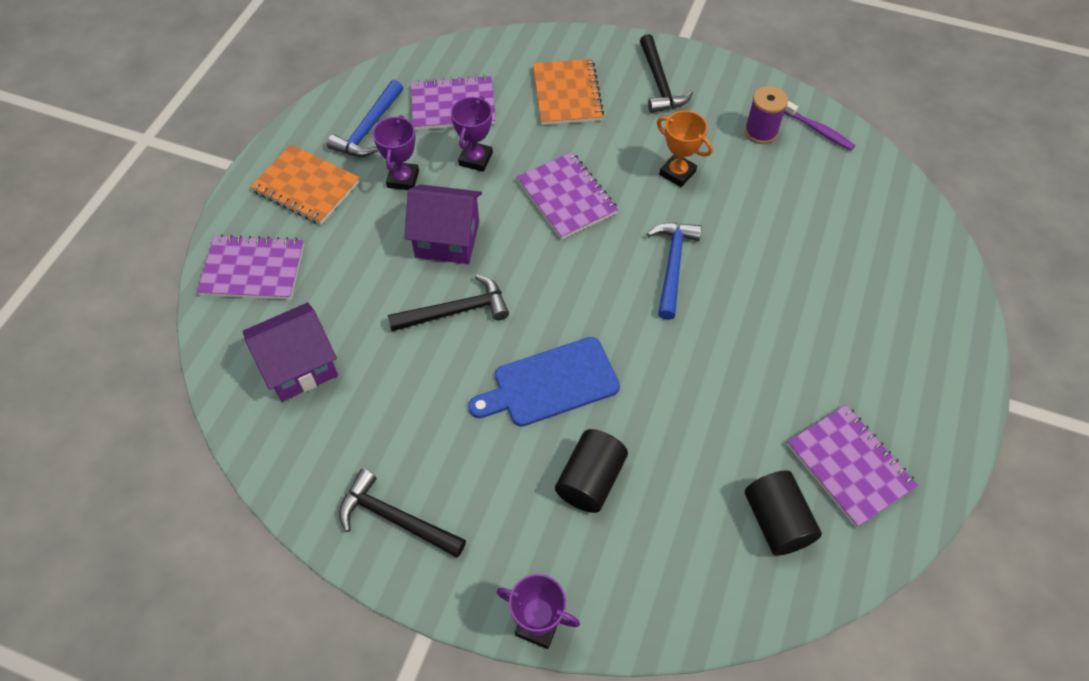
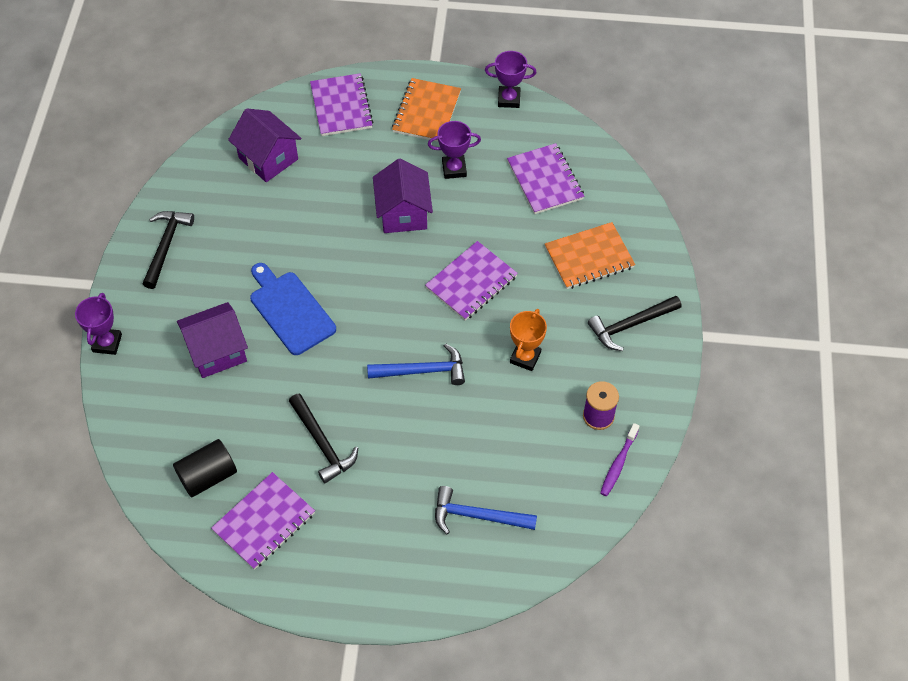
camera: 75 degrees right, 0 degrees up
blue hammer [327,80,403,157] -> blue hammer moved to [435,486,537,534]
black hammer [388,274,509,331] -> black hammer moved to [289,393,358,483]
purple trophy [451,96,493,172] -> purple trophy moved to [485,51,537,108]
black cylinder [555,429,628,513] -> purple house [177,302,248,378]

